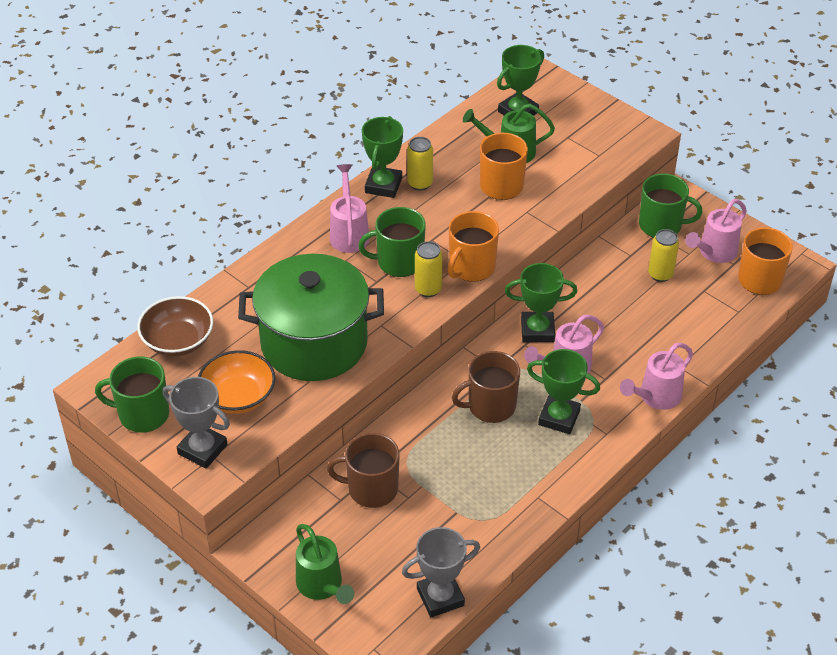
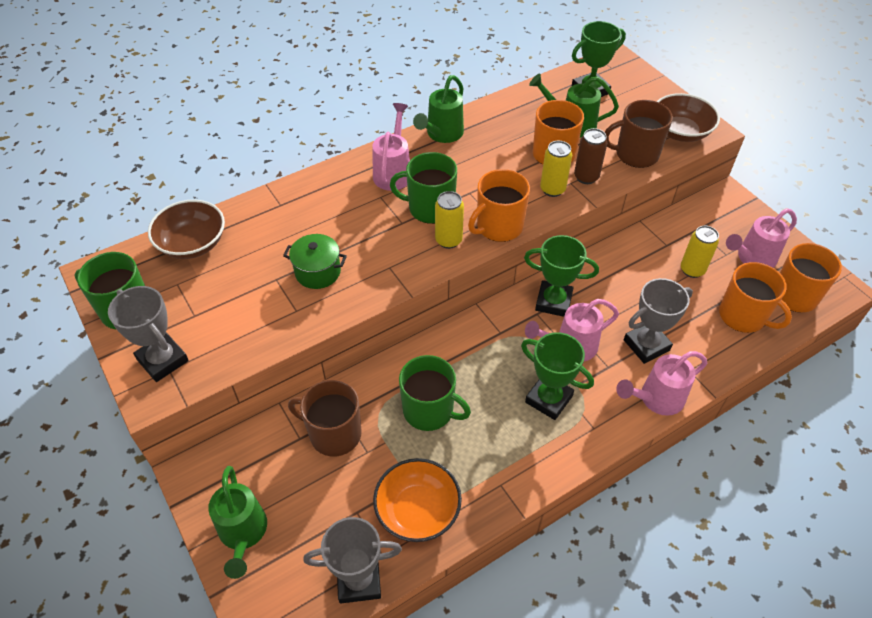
camera: 15 degrees right, 5 degrees up
orange bowl [198,350,275,414] -> orange bowl moved to [373,458,462,542]
green pot [238,254,384,381] -> green pot [283,234,347,289], size x0.42
green trophy [362,116,403,198] -> green watering can [413,75,464,143]
yellow can [407,137,433,191] -> yellow can moved to [540,141,572,197]
brown mug [452,351,520,423] -> brown mug moved to [605,100,673,168]
green mug [639,173,702,238] -> green mug moved to [399,355,471,431]
none -> brown can [574,128,607,184]
none -> grey trophy [624,278,693,364]
none -> brown bowl [656,93,720,142]
none -> orange mug [719,262,792,333]

